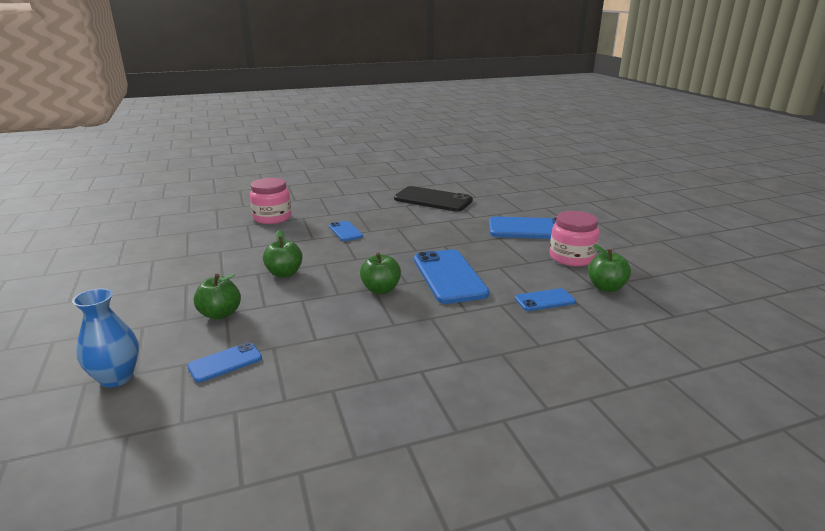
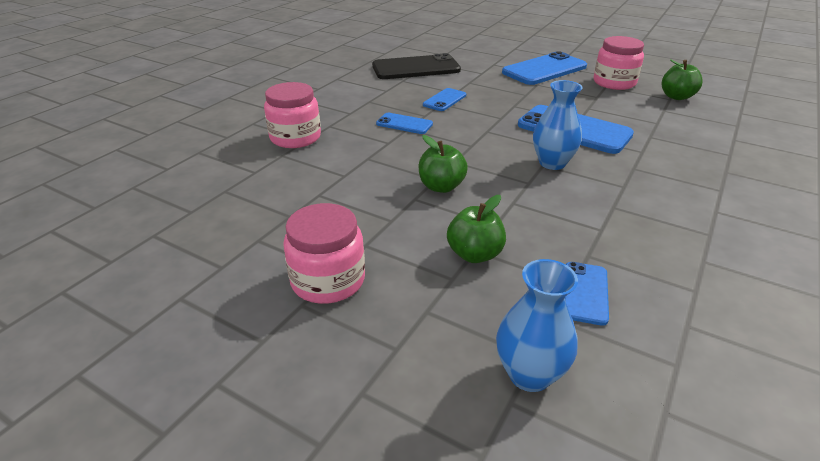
camera: 40 degrees left, 10 degrees up
green apple [360,253,401,294] -> blue vase [533,80,583,170]
blue phone [515,288,576,311] -> blue phone moved to [423,88,466,111]
none -> pink jar [283,203,365,304]

